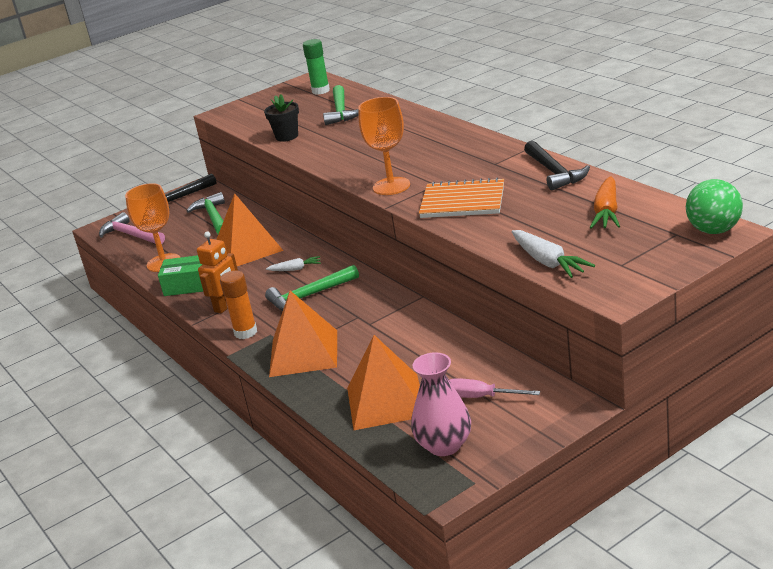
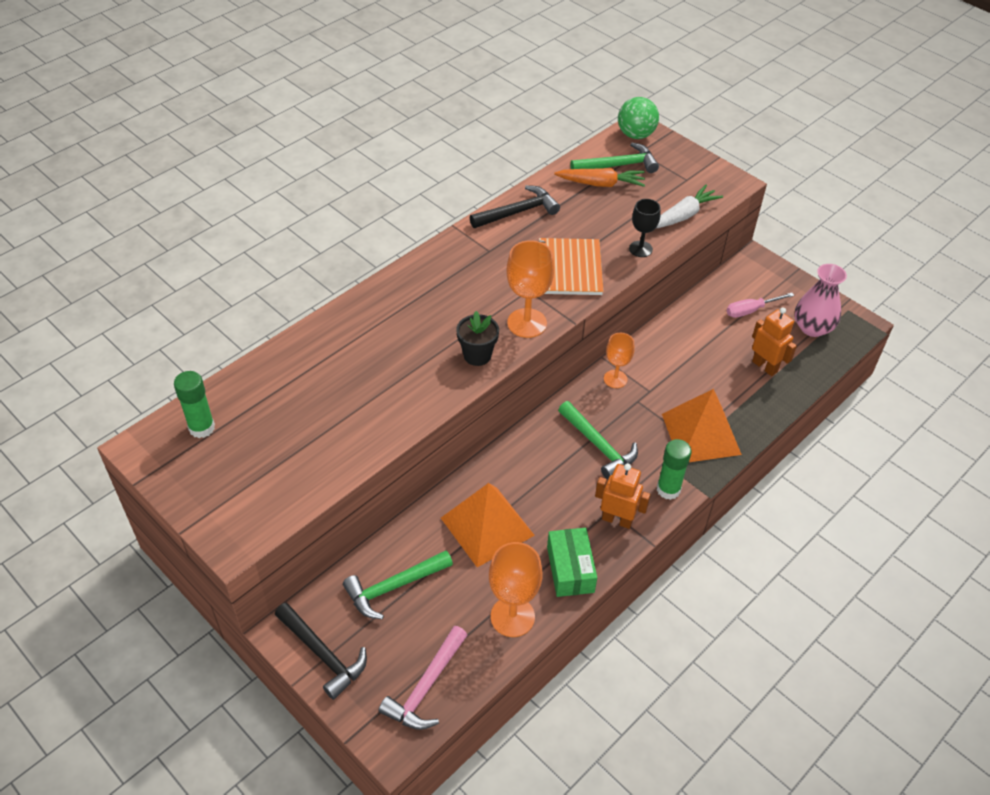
camera: 105 degrees left, 20 degrees up
orange glue stick [220,271,257,339] -> green glue stick [657,439,692,500]
black flower pot [264,94,299,142] -> black flower pot moved to [456,311,499,366]
white carrot [266,256,321,271] -> none
green hammer [323,85,358,125] -> green hammer moved to [571,143,659,173]
orange pyramid [347,335,420,430] -> orange robot [752,307,797,376]
pink screwdriver [449,378,540,398] -> pink screwdriver turned 60 degrees clockwise [727,293,794,318]
none -> orange goblet [604,333,635,388]
none -> black goblet [629,199,661,257]

